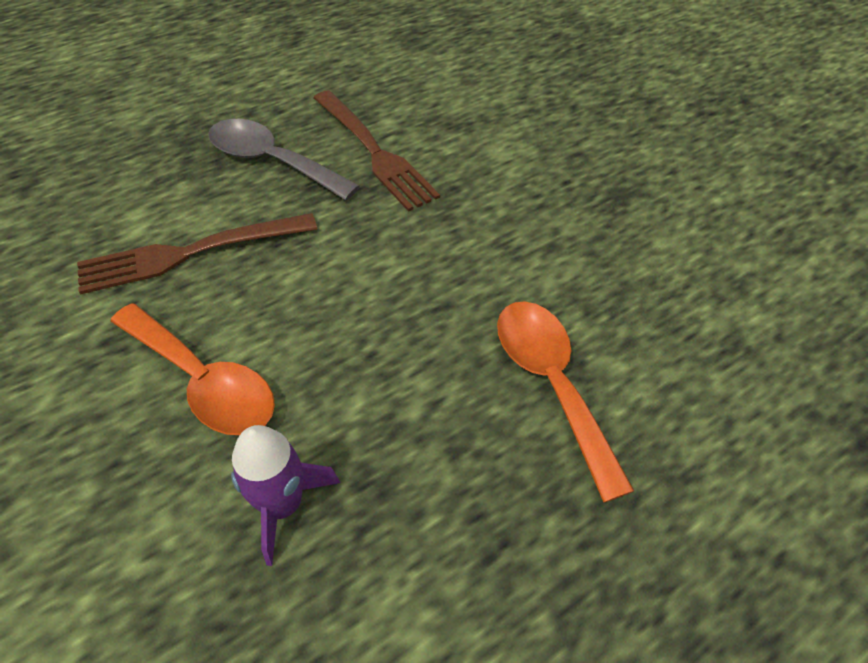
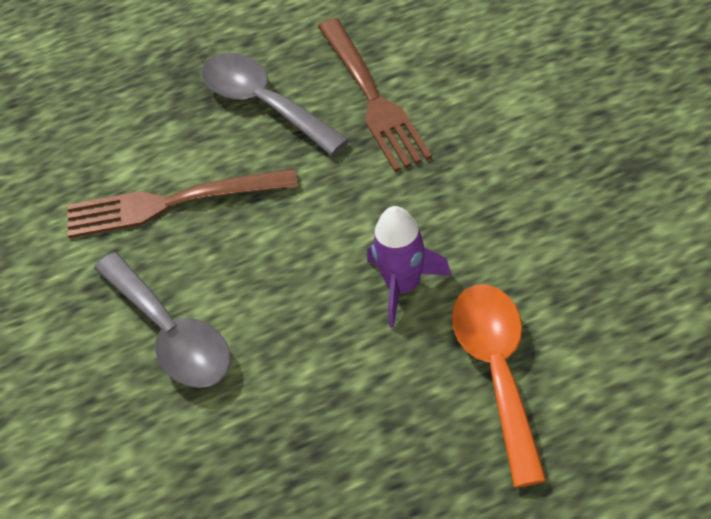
camera: 20 degrees right, 0 degrees up
orange spoon [110,303,275,435] -> grey spoon [94,252,231,388]
purple rocket [231,425,340,566] -> purple rocket moved to [367,206,452,328]

